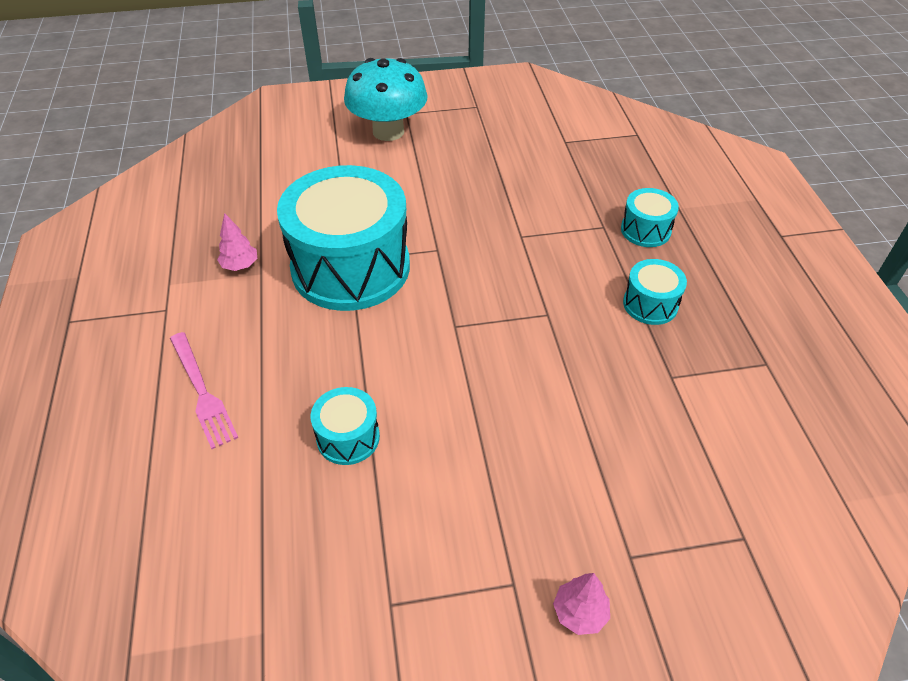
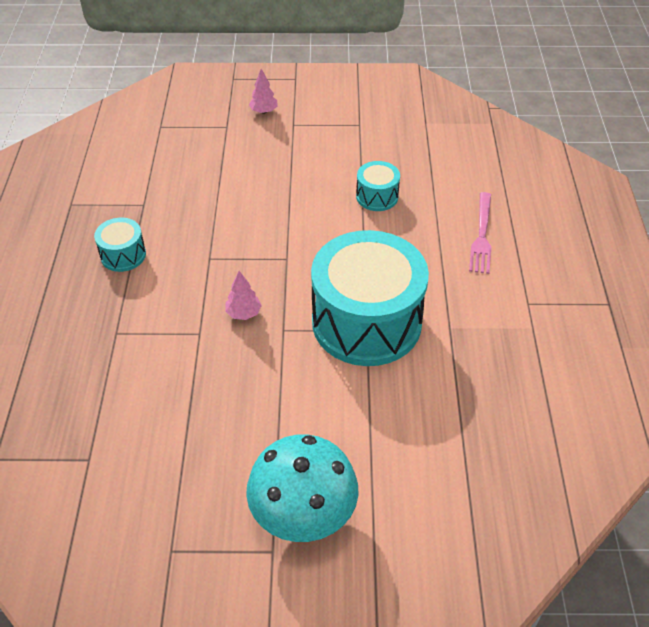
camera: 170 degrees left, 0 degrees up
pink fork [170,332,238,449] -> pink fork turned 150 degrees counterclockwise [469,192,491,274]
pink tree [217,213,257,271] -> pink tree moved to [225,271,262,320]
turquoise drum [621,188,679,247] -> none

